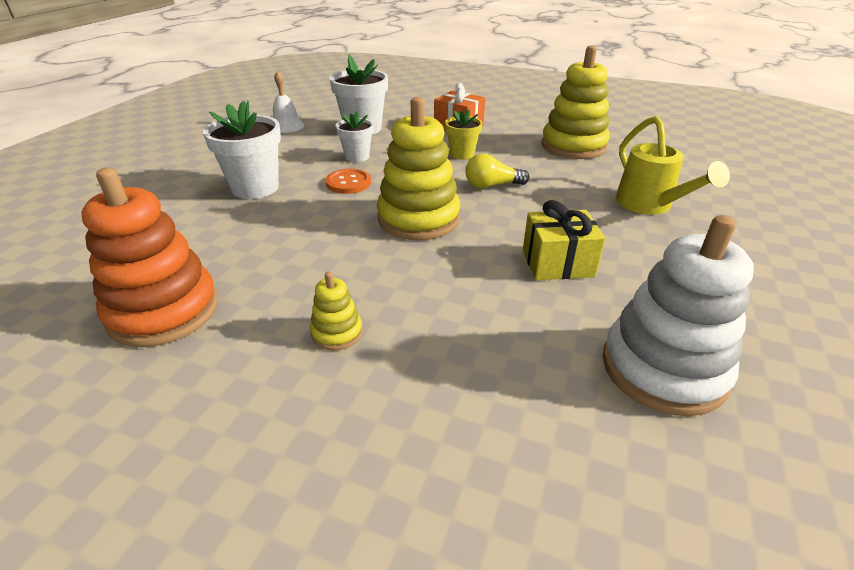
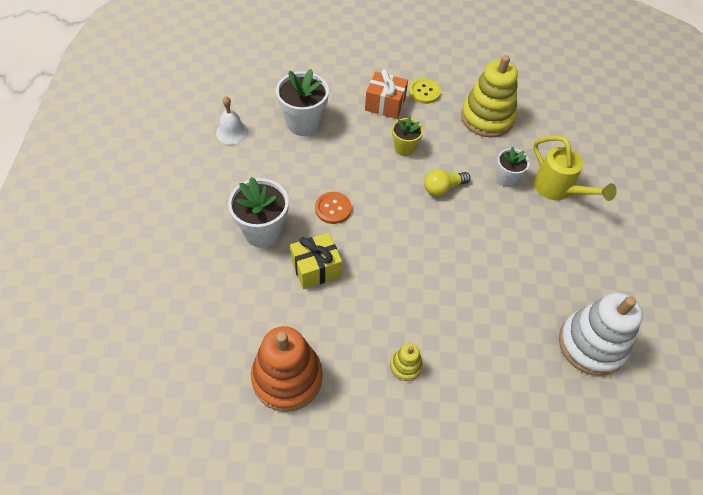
camera: 20 degrees left, 20 degrees up
white flower pot [336,111,373,162] -> white flower pot moved to [496,147,530,187]
yellow stacking toy [377,97,460,240] -> none
yellow gift [523,200,605,280] -> yellow gift moved to [290,232,342,289]
none -> yellow button [409,78,441,104]

